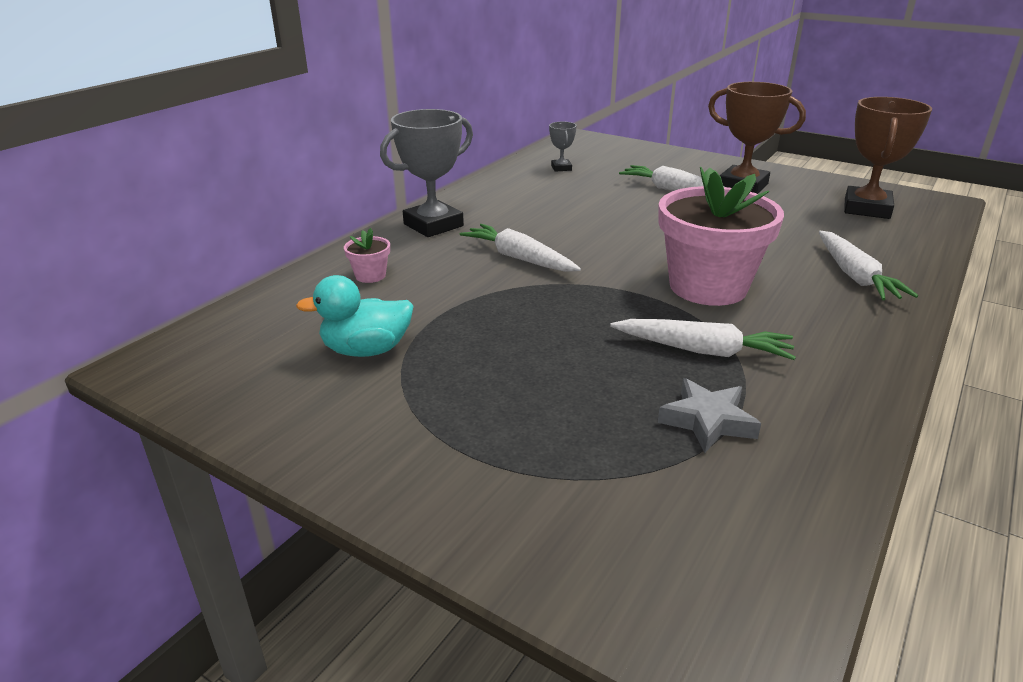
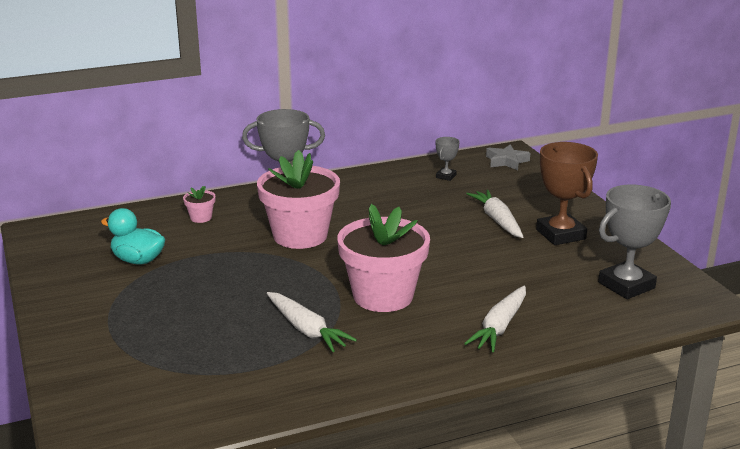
camera: 35 degrees right, 5 degrees down
white carrot [460,224,581,272] -> pink flower pot [257,150,340,249]
grey star [658,378,761,453] -> grey star moved to [486,144,530,170]
brown trophy [844,97,932,219] -> grey trophy [598,185,671,299]

